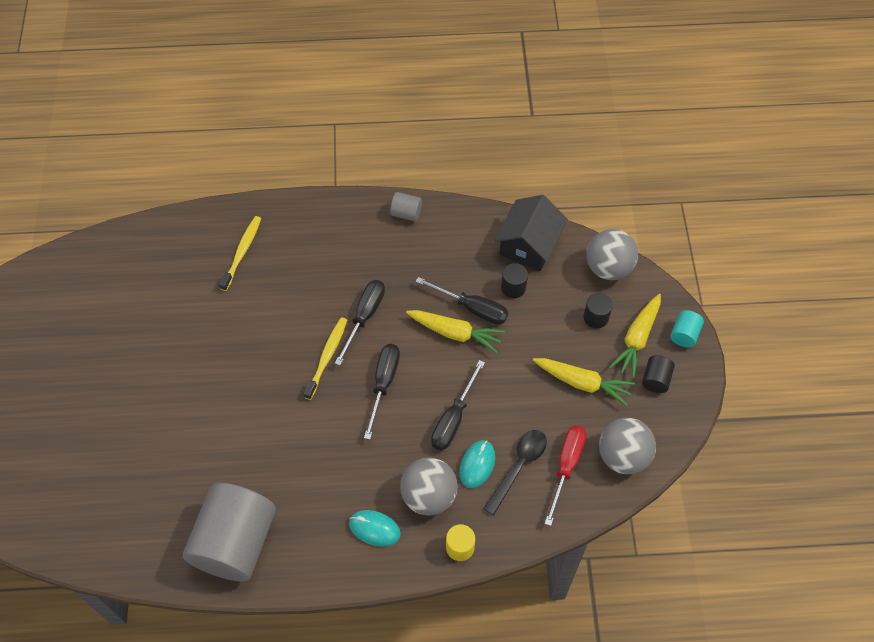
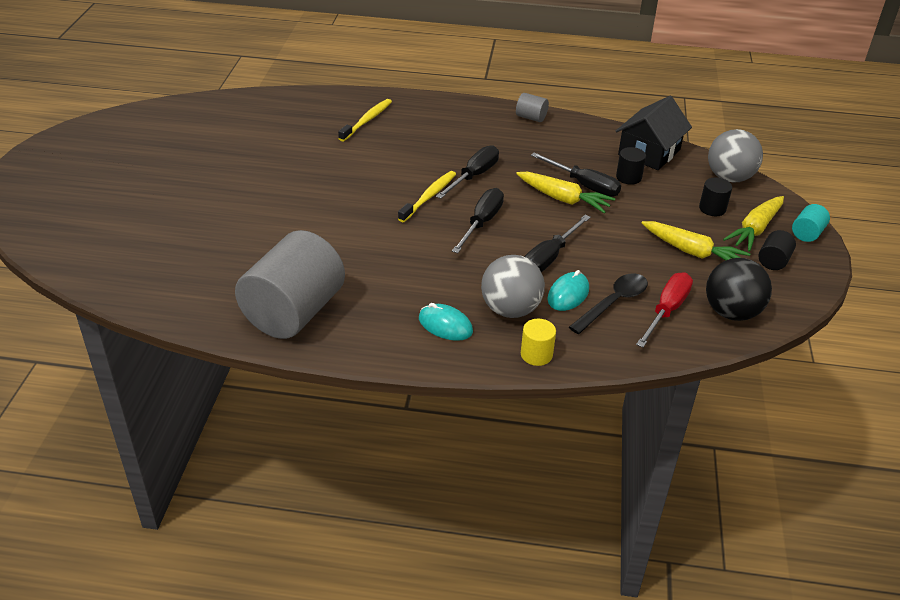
camera: 10 degrees right, 20 degrees down
grey ball [599,418,656,474] -> black ball [706,258,772,321]

